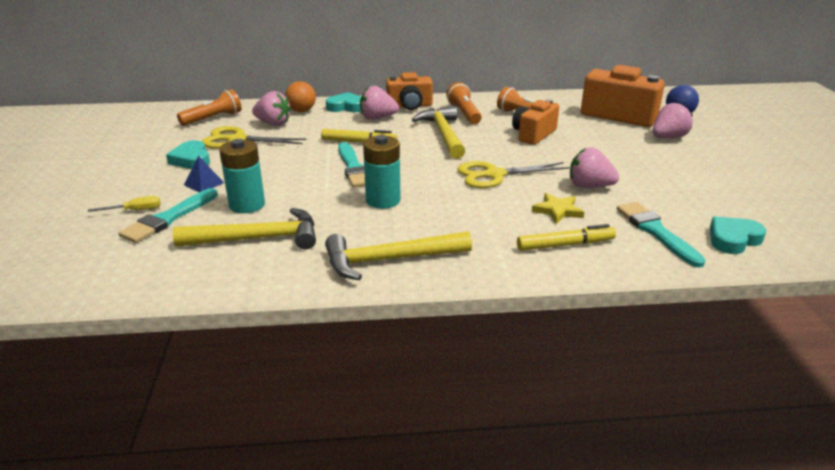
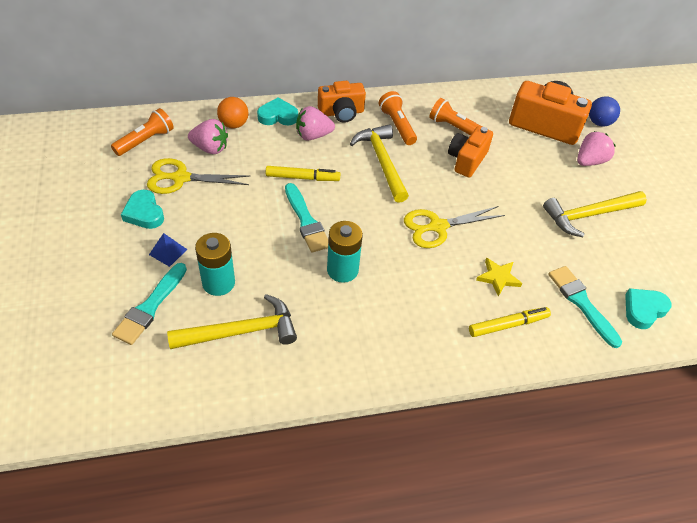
camera: 10 degrees left, 20 degrees up
yellow screwdriver [88,196,161,212] -> none
yellow hammer [325,231,472,280] -> yellow hammer moved to [543,191,647,237]
pink strawberry [570,147,619,188] -> none

